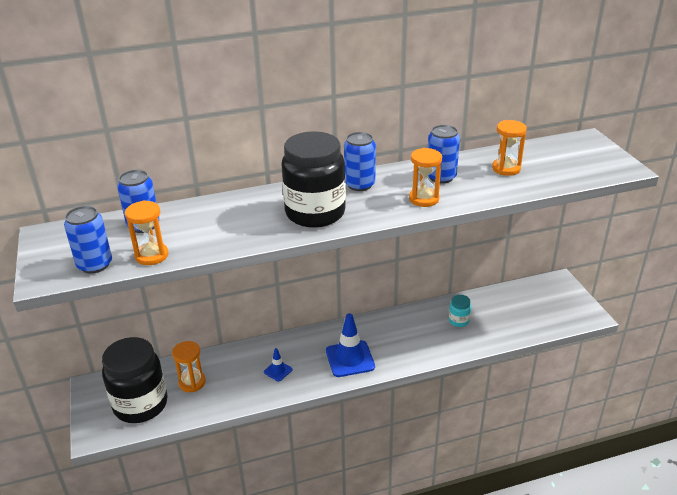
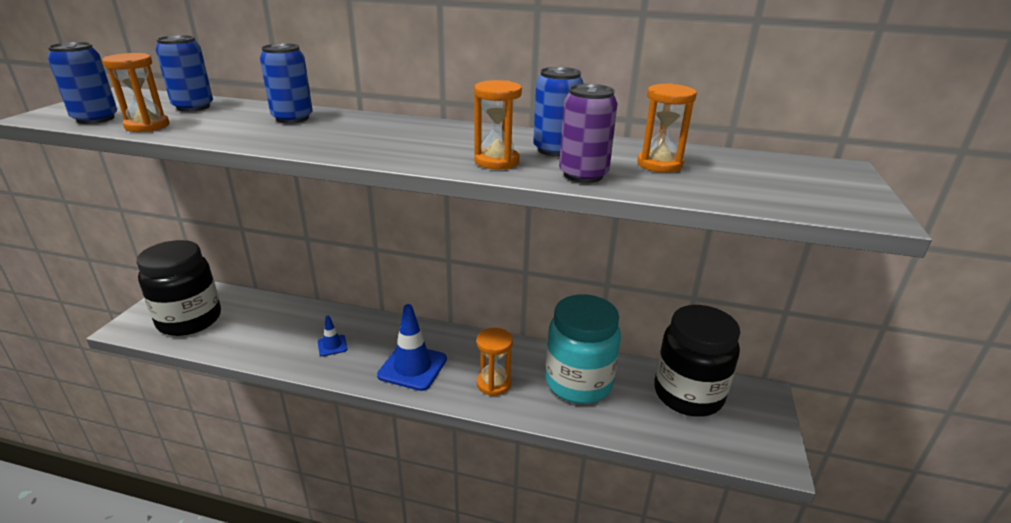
camera: 30 degrees right, 5 degrees down
orange hourglass [172,341,206,392] -> orange hourglass moved to [476,328,513,396]
black jar [281,131,346,228] -> black jar moved to [654,305,740,417]
blue can [344,132,376,191] -> blue can moved to [260,43,313,123]
turquoise jar [449,295,471,327] -> turquoise jar [545,294,621,404], size x2.32
none -> purple can [559,84,617,183]

